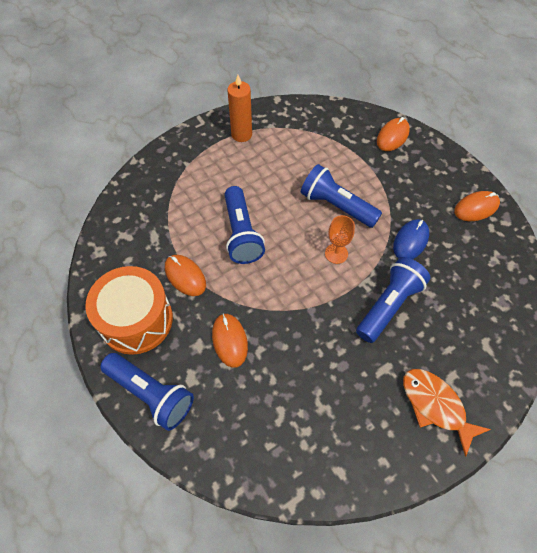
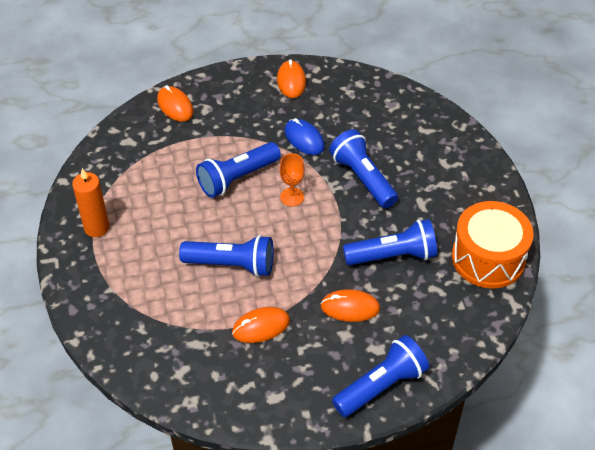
camera: 70 degrees left, 10 degrees down
orange drum [85,266,173,355] -> orange drum moved to [452,201,534,289]
orange fish [403,369,491,457] -> none
none -> blue flashlight [343,219,437,265]

